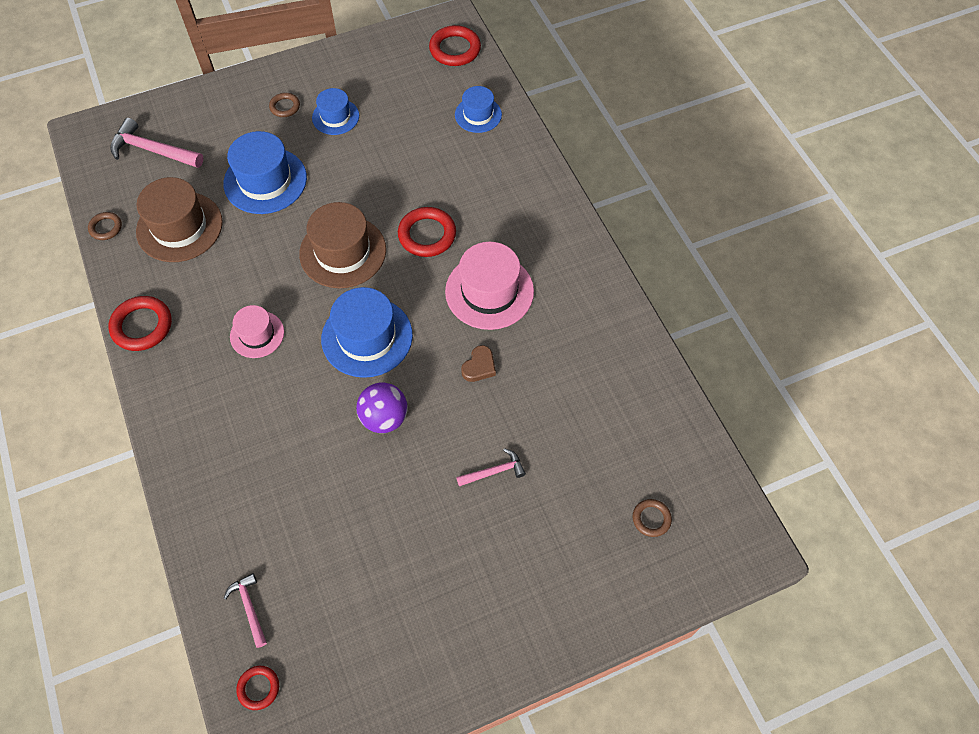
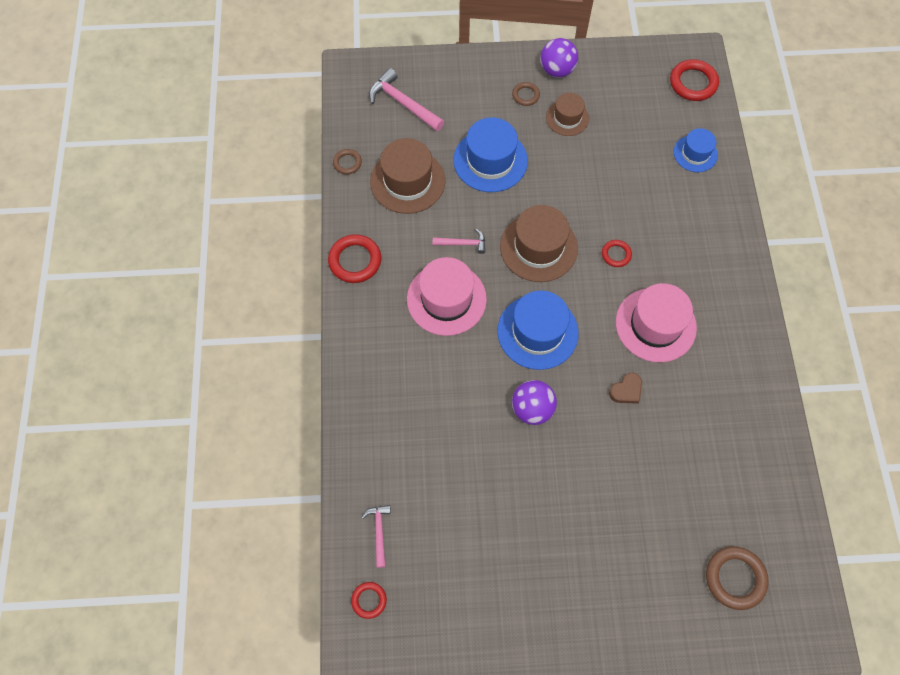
camera: 20 degrees right, 5 degrees up
pink hat [230,305,284,358] -> pink hat [407,257,487,336], size x1.68
blue hat [312,88,359,135] -> brown hat [546,93,589,136]
red ring [398,207,456,257] -> red ring [602,240,632,267], size x0.57
pink hammer [456,448,526,486] -> pink hammer moved to [433,229,485,254]
brown ring [633,499,672,537] -> brown ring [706,546,769,610], size x1.75
none -> purple ball [540,38,578,78]

